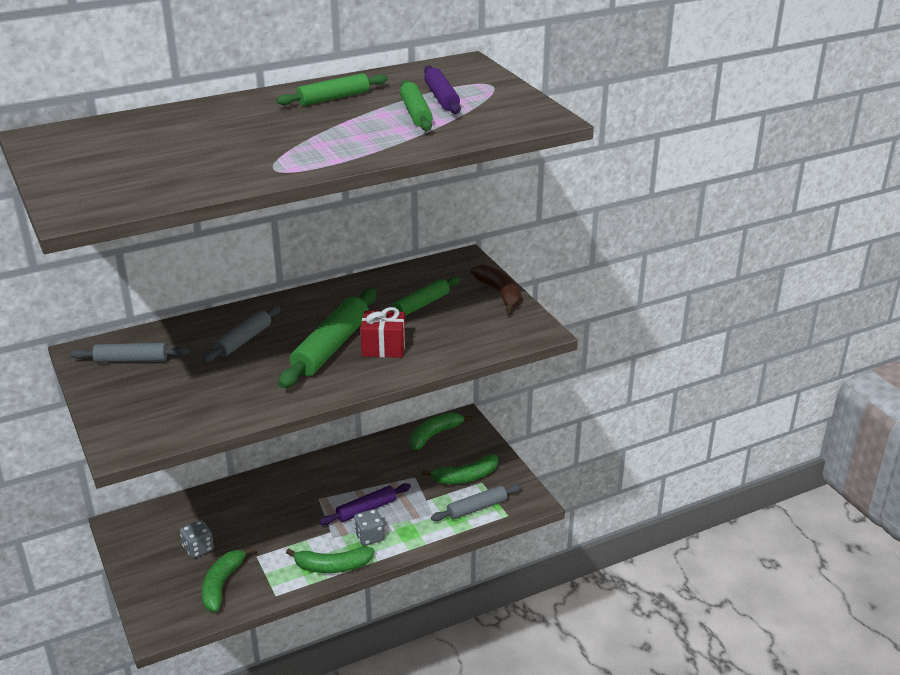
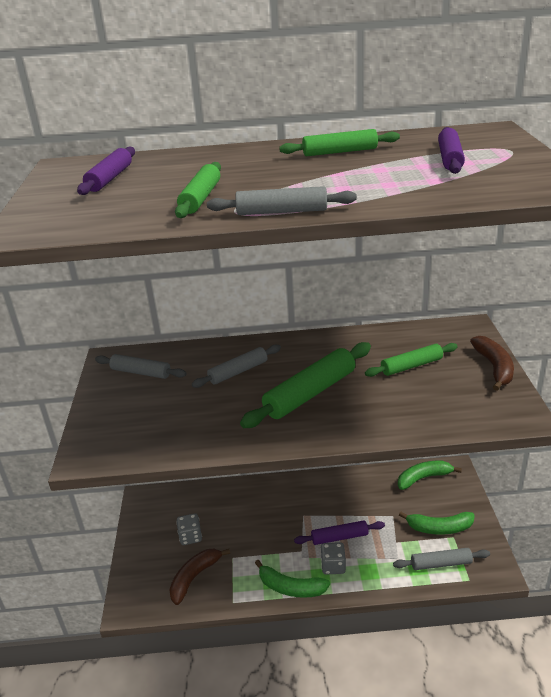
camera: 25 degrees right, 0 degrees up
green banana [202,546,254,612] -> brown banana [169,549,230,605]
red gift [360,307,406,358] -> none
green rolling pin [400,79,433,131] -> green rolling pin moved to [175,162,221,218]
none -> purple rolling pin [77,146,135,195]
none -> grey rolling pin [207,186,357,215]

